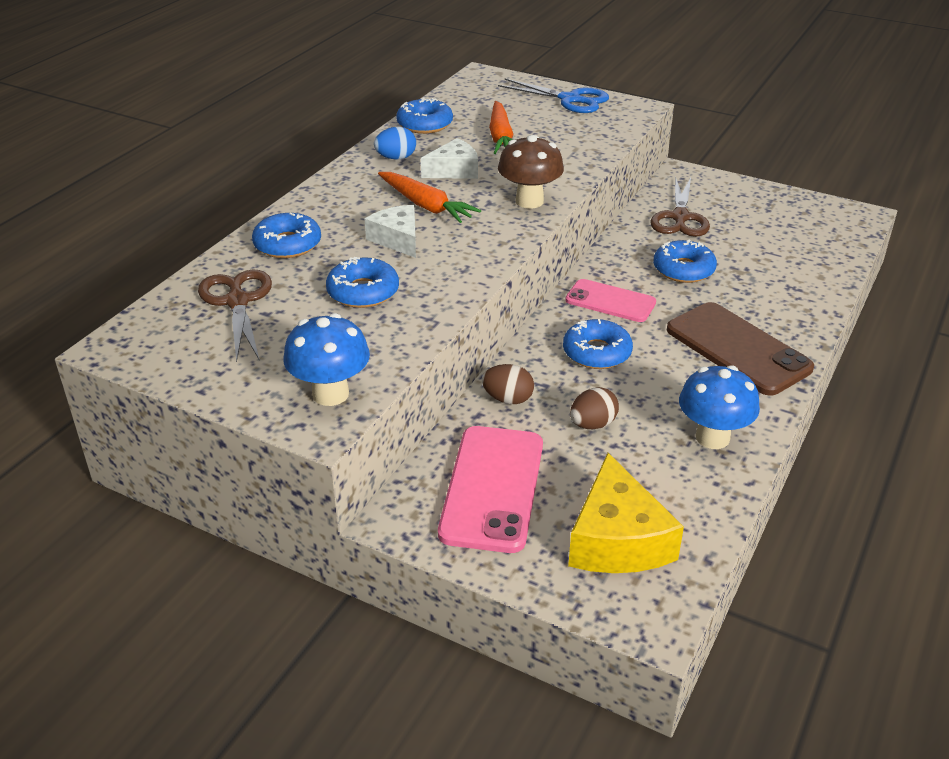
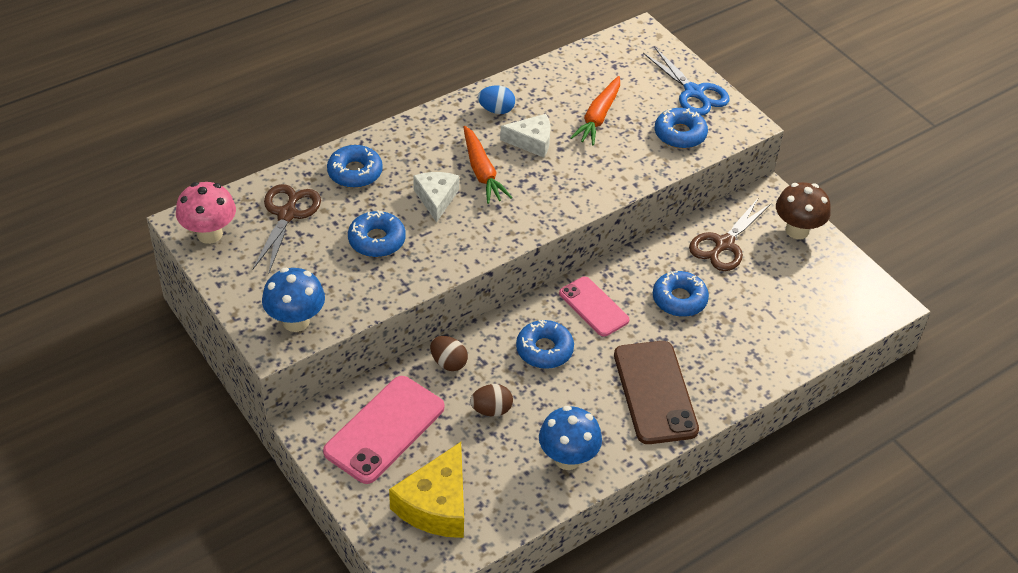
camera: 25 degrees right, 10 degrees up
blue donut [396,97,453,134] -> blue donut moved to [655,108,708,149]
brown mushroom [498,135,564,209] -> brown mushroom moved to [776,182,831,239]
none -> pink mushroom [176,182,236,244]

